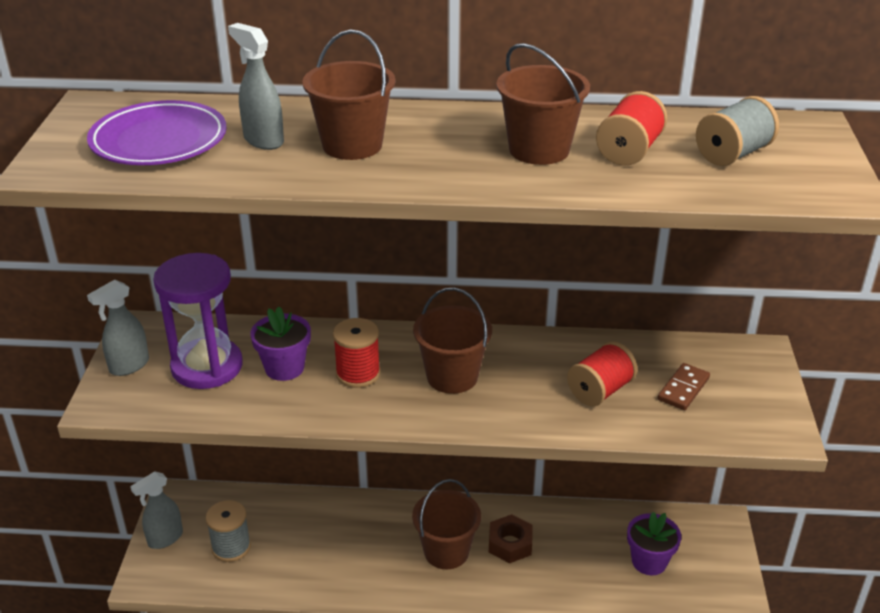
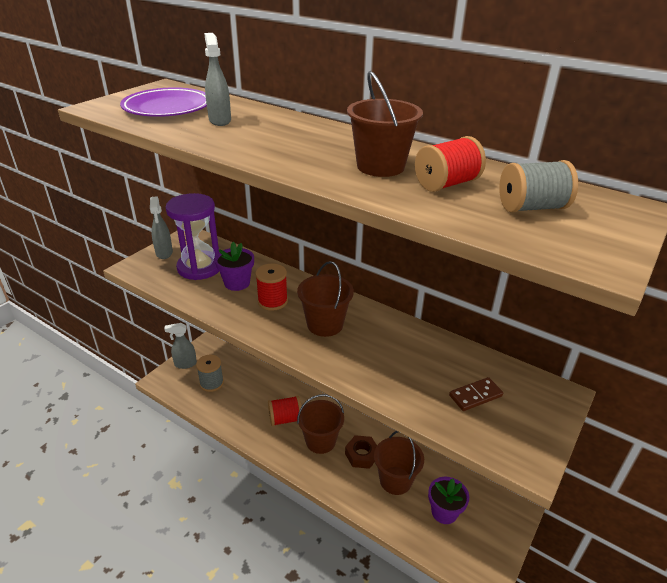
camera: 30 degrees right, 0 degrees up
grey spray bottle [87,280,149,376] -> grey spray bottle turned 90 degrees counterclockwise [150,196,173,259]
brown bucket [302,30,395,160] -> brown bucket moved to [374,431,424,495]
red spool [567,341,638,406] -> red spool moved to [268,396,302,426]

